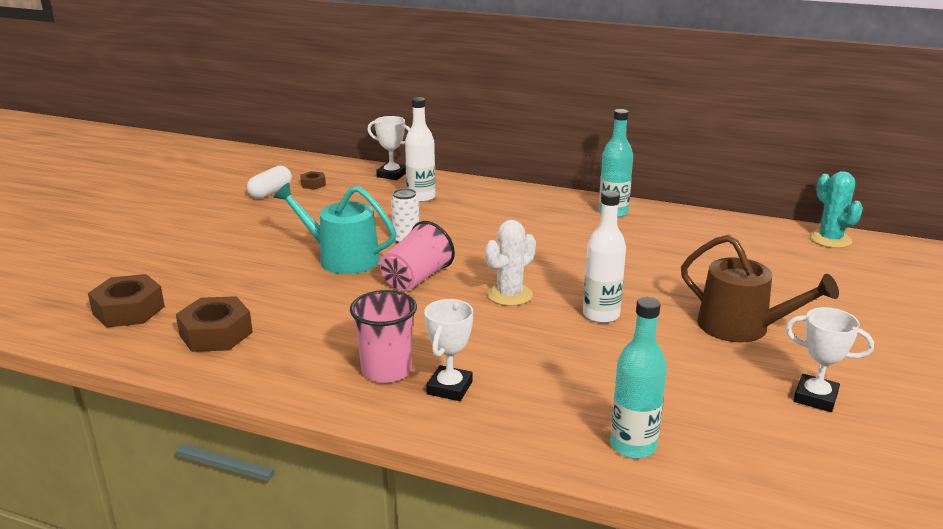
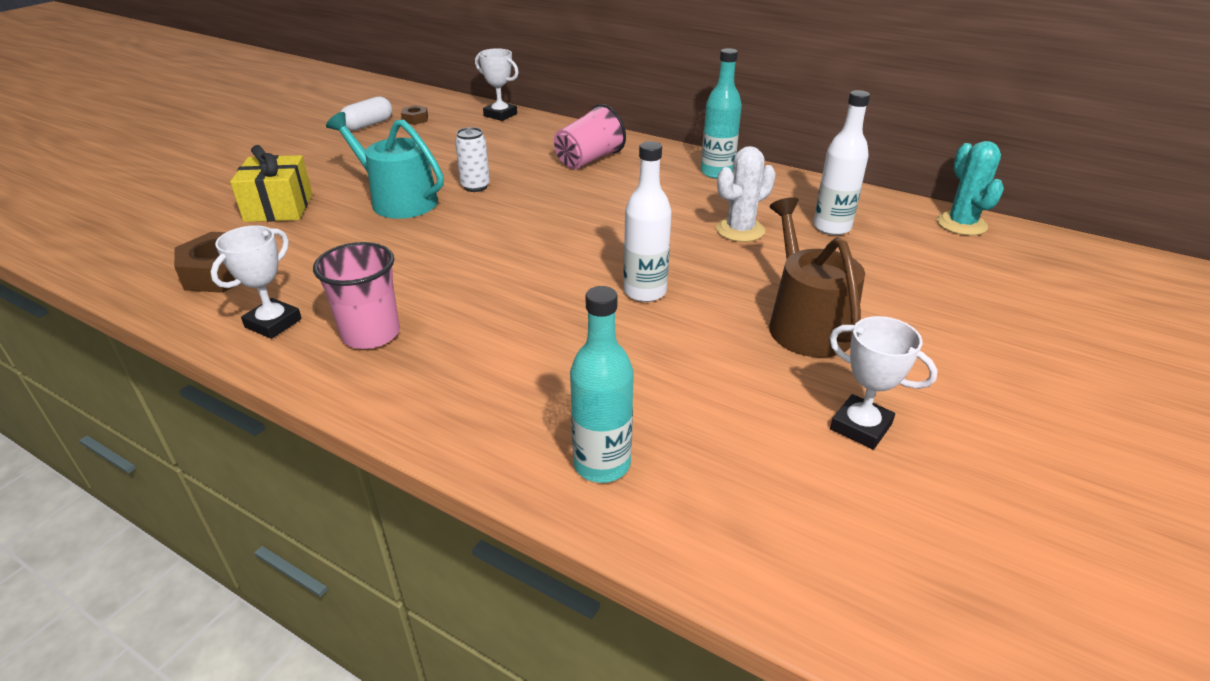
camera: 10 degrees right, 10 degrees up
brown nut [88,274,165,328] -> none
pink cup [380,221,455,292] -> pink cup moved to [554,104,626,169]
white bottle [405,97,436,202] -> white bottle moved to [813,90,870,235]
white trophy [424,299,473,401] -> white trophy moved to [210,225,302,339]
white cactus [485,220,536,306] -> white cactus moved to [716,146,776,242]
brown watering can [681,235,839,343] -> brown watering can turned 150 degrees counterclockwise [769,197,865,358]
none -> yellow gift [230,145,313,222]

